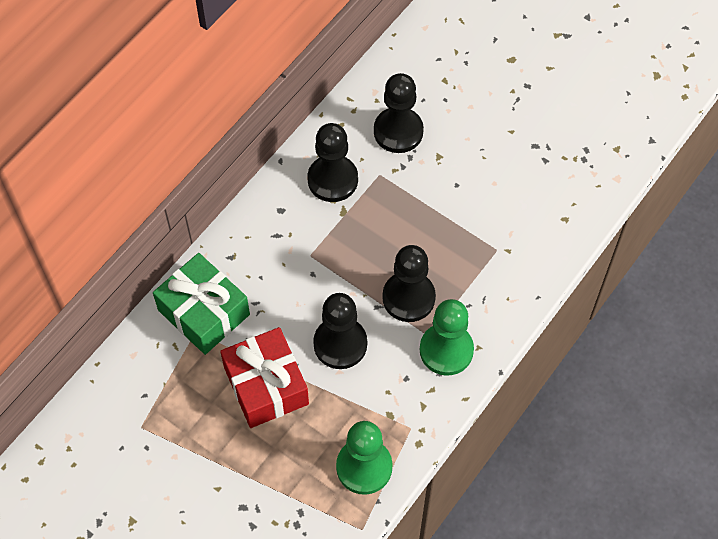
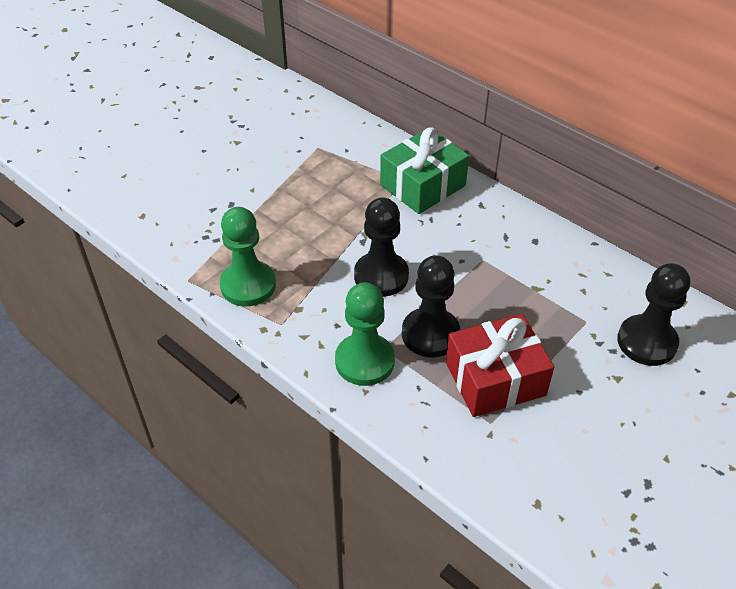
camera: 95 degrees right, 15 degrees down
red gift [220,327,309,428] -> red gift moved to [446,314,554,417]
black pawn [308,123,358,202] -> none

